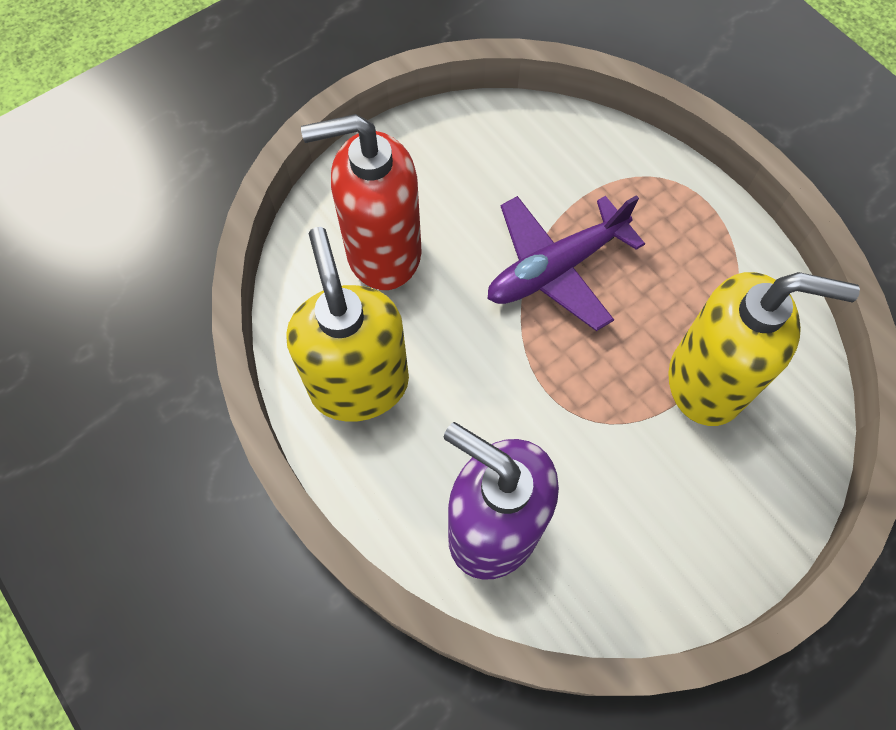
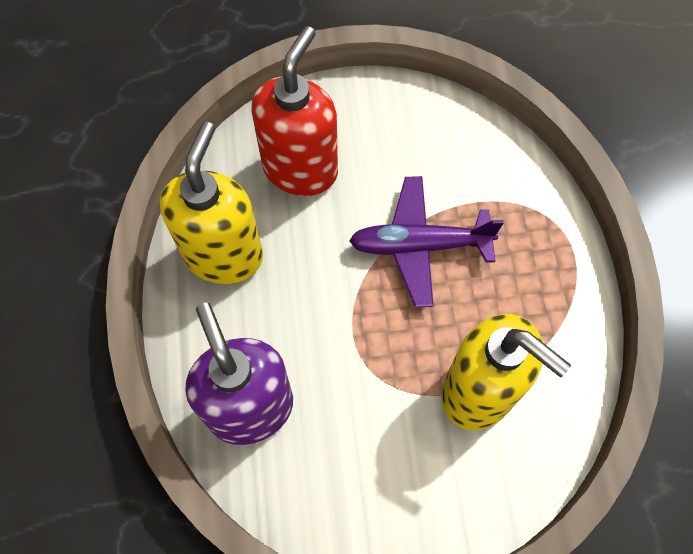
camera: 30 degrees right, 0 degrees up
red soap dispenser [301,114,422,290] -> red soap dispenser turned 90 degrees clockwise [251,26,338,196]

